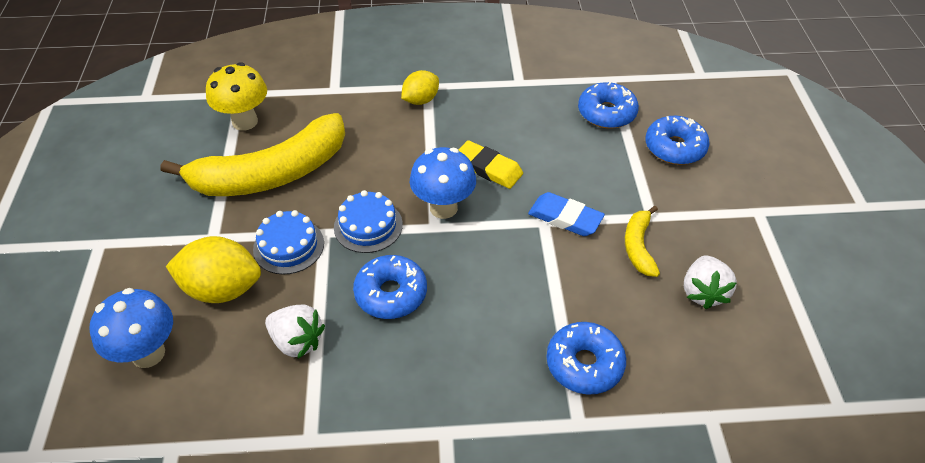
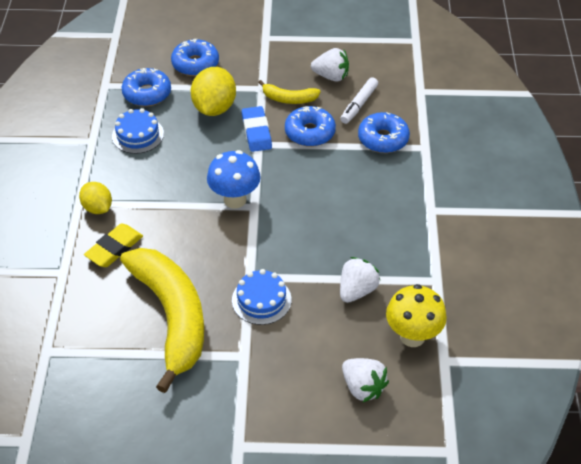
camera: 85 degrees left, 0 degrees up
blue mushroom [89,288,173,368] -> white strawberry [342,358,389,402]
yellow lemon [166,236,261,303] -> yellow lemon moved to [191,67,236,116]
yellow mushroom [206,62,267,131] -> yellow mushroom moved to [386,284,447,347]
blue cake [334,190,403,253] -> blue cake moved to [112,108,164,154]
blue donut [353,255,427,319] -> blue donut moved to [285,106,336,147]
yellow eraser [459,140,523,189] -> yellow eraser moved to [84,224,143,267]
blue eraser [528,192,605,236] -> blue eraser turned 45 degrees counterclockwise [242,106,272,152]
none -> white marker [340,77,378,124]

